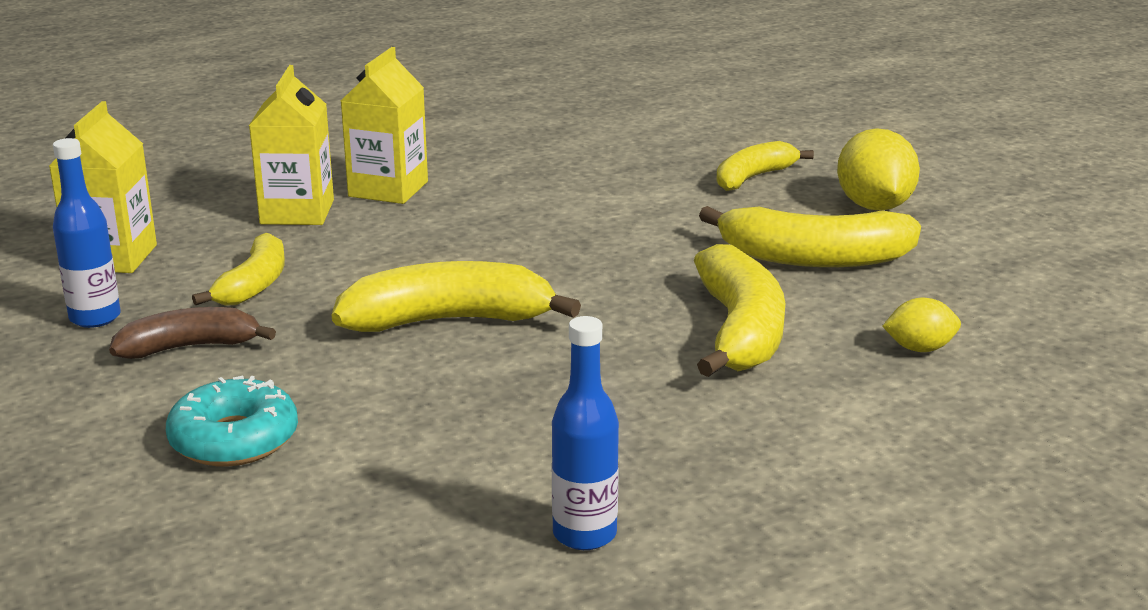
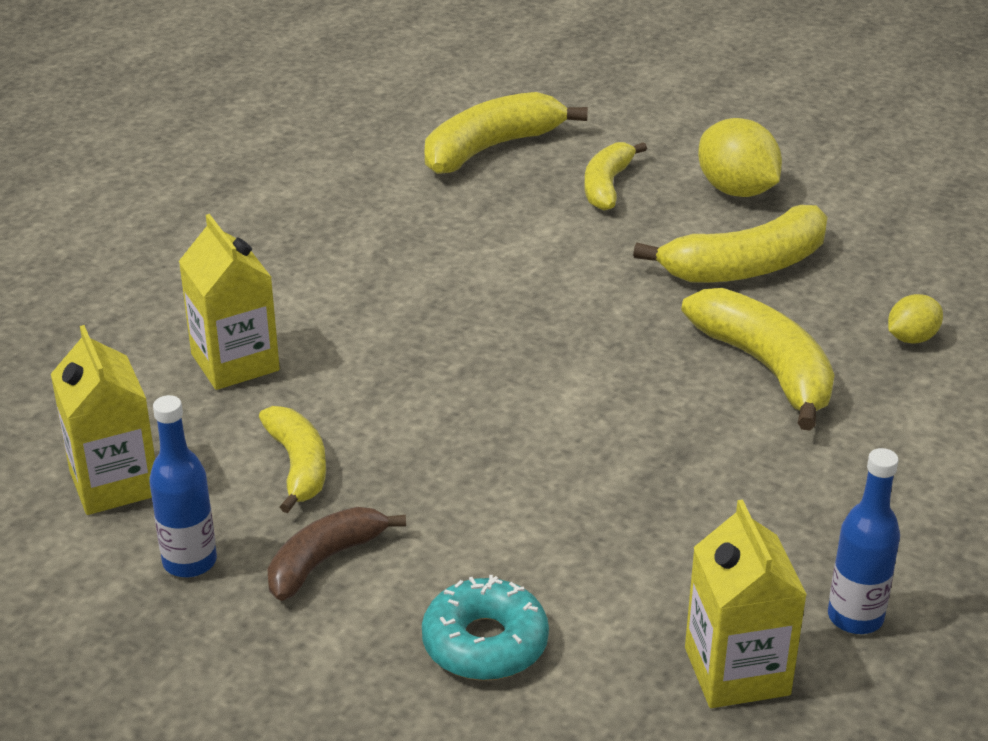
camera: 30 degrees left, 10 degrees up
yellow banana [332,261,581,332] -> yellow banana moved to [425,92,588,174]
yellow carton [341,47,428,204] -> yellow carton moved to [685,499,807,708]

